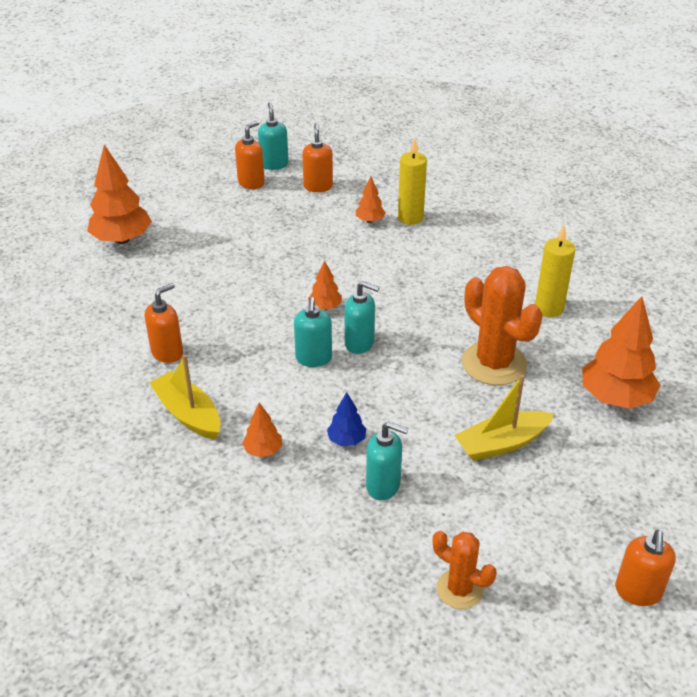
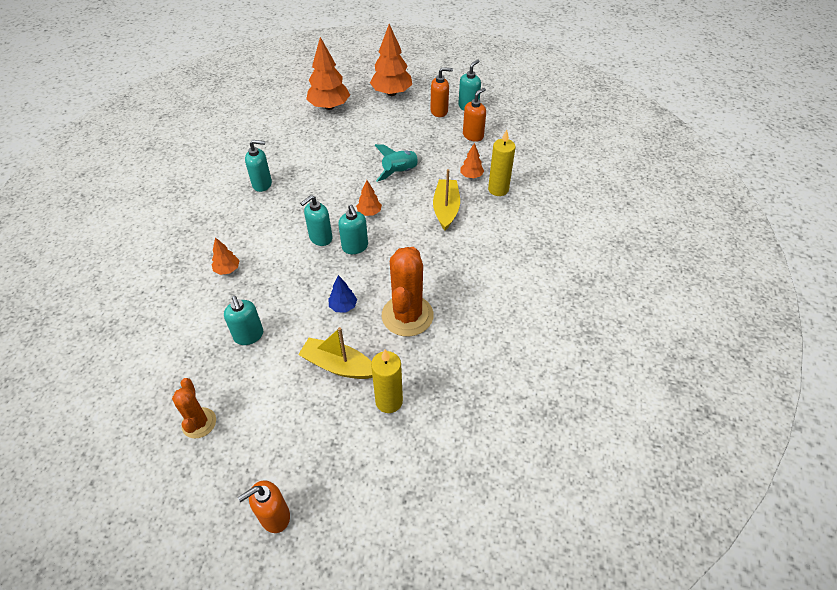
camera: 45 degrees right, 10 degrees up
orange soap dispenser [145,283,183,363] -> turquoise soap dispenser [245,140,272,192]
yellow boat [149,355,220,440] -> yellow boat moved to [433,169,460,230]
blue tree [327,392,367,446] -> blue tree moved to [328,275,357,313]
yellow candle [535,225,575,317] -> yellow candle moved to [371,349,403,413]
orange tree [582,296,660,409] -> orange tree moved to [370,24,412,96]
none -> turquoise rocket [375,144,422,182]

